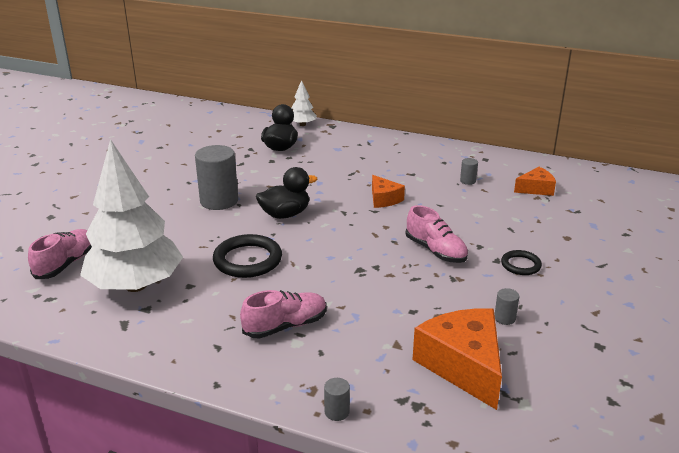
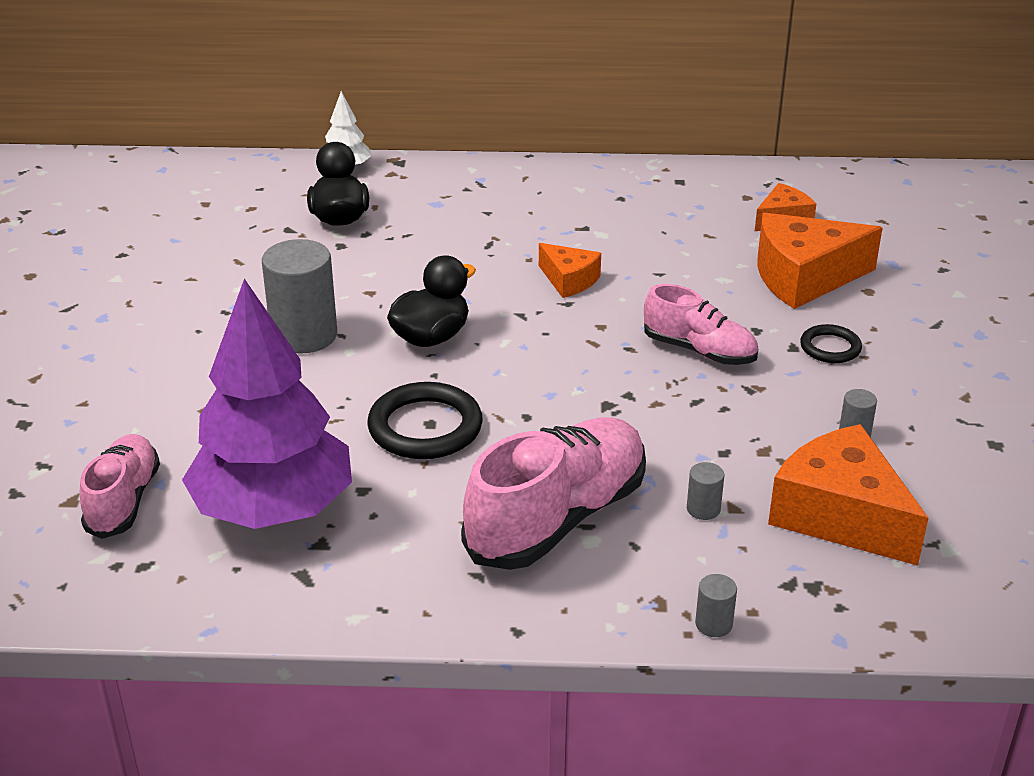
camera: 20 degrees left, 5 degrees up
white tree [80,139,183,292] -> purple tree [182,279,352,529]
pink shoe [240,290,327,339] -> pink shoe [461,418,646,570], size x1.67
grey cylinder [460,158,478,185] -> grey cylinder moved to [687,462,724,520]
none -> orange cheese [757,213,883,309]

